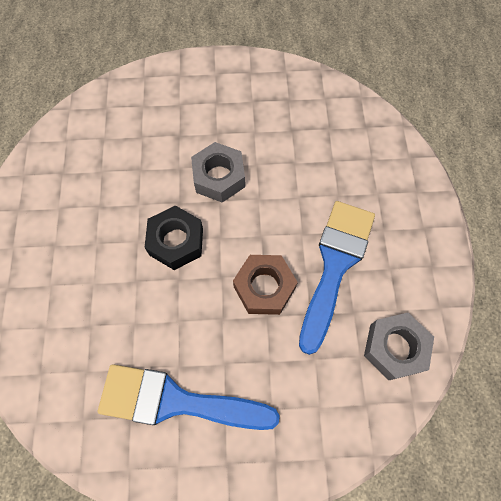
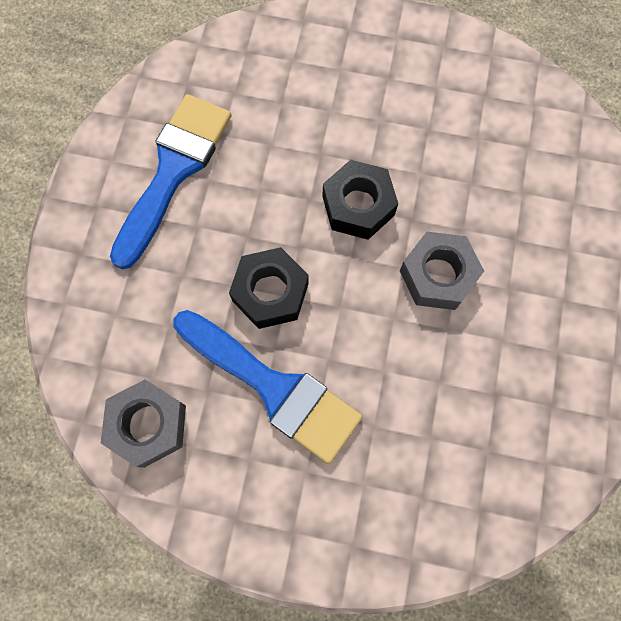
camera: 105 degrees right, 5 degrees up
brown nut [233,255,298,315] -> black nut [229,247,308,329]

